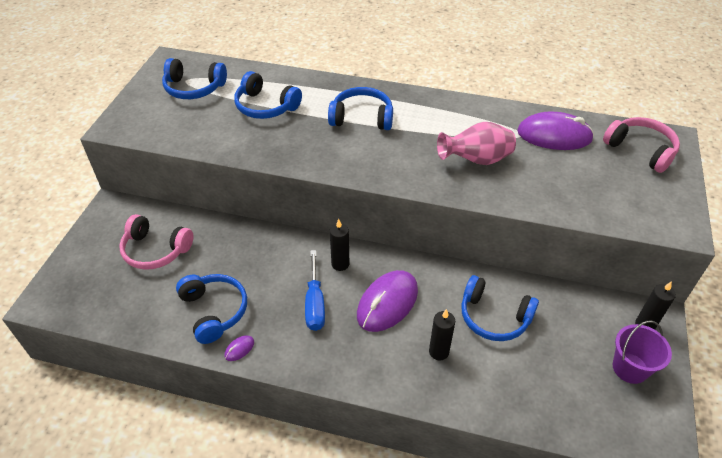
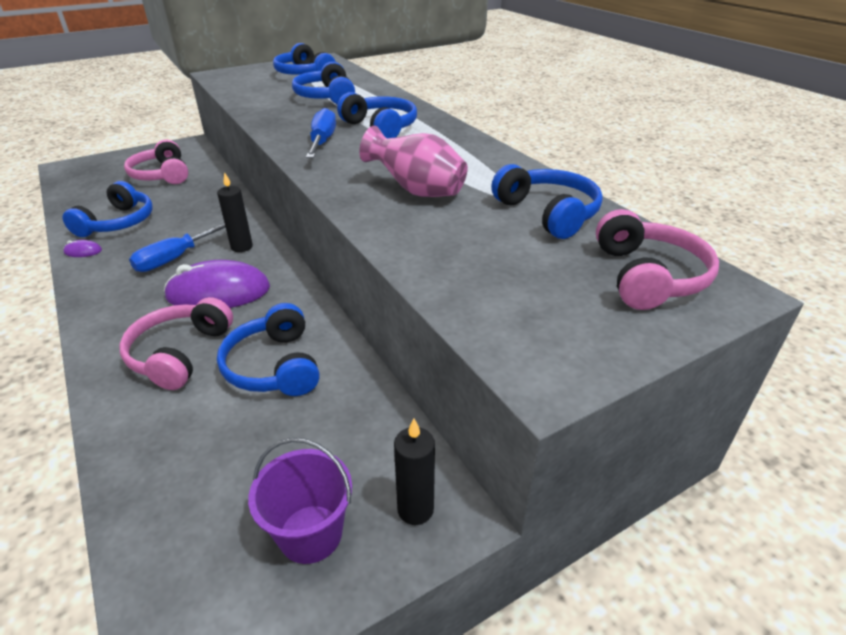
camera: 45 degrees right, 10 degrees down
black candle [429,309,455,360] -> pink headphones [119,297,233,390]
purple mouse [517,112,594,150] -> blue headphones [491,164,603,239]
none -> blue screwdriver [306,108,336,158]

